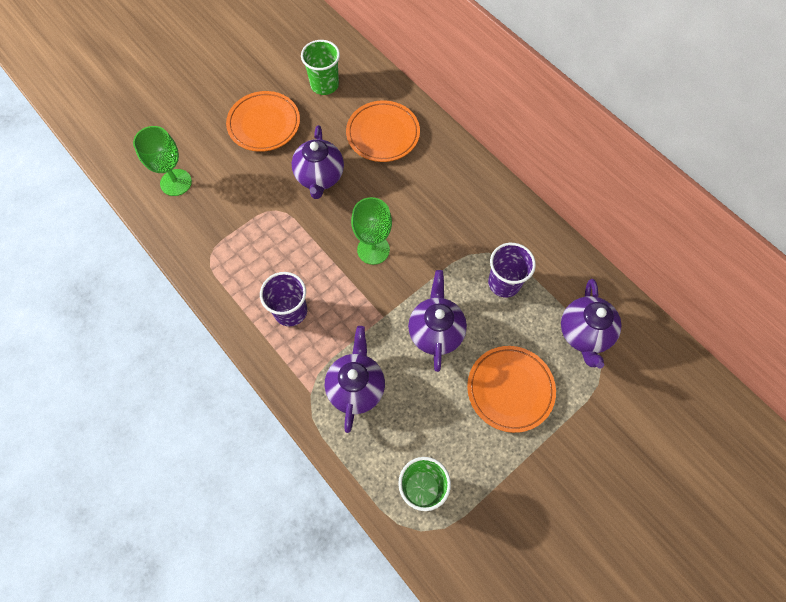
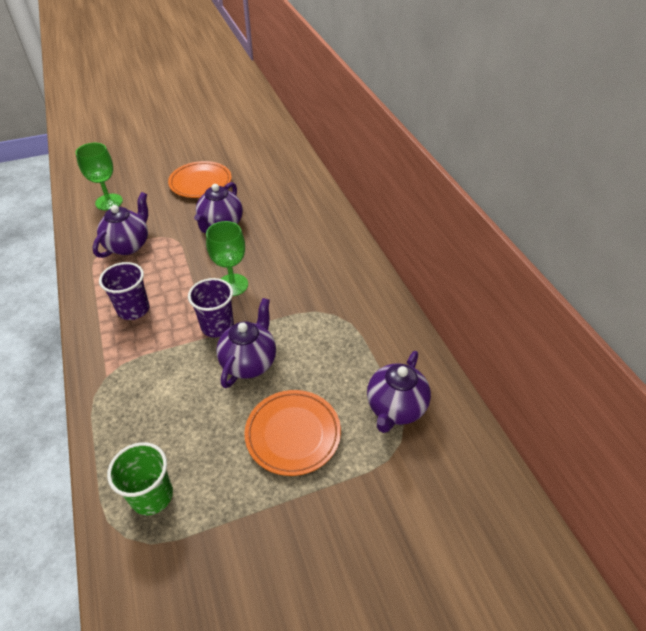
camera: 20 degrees right, 20 degrees down
green cup [301,40,340,95] -> none
purple teapot [325,326,385,433] -> purple teapot moved to [92,192,148,258]
orange plate [346,100,420,162] -> none
purple cup [488,243,536,297] -> purple cup moved to [188,278,234,338]

